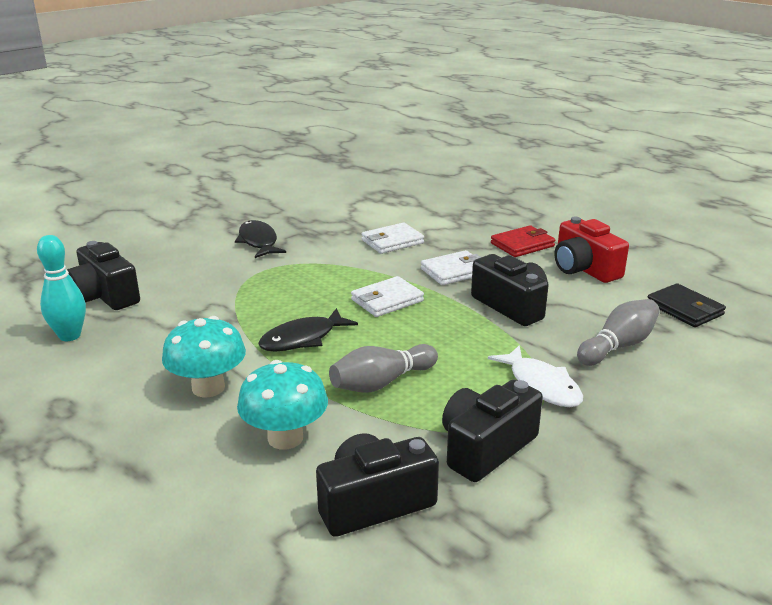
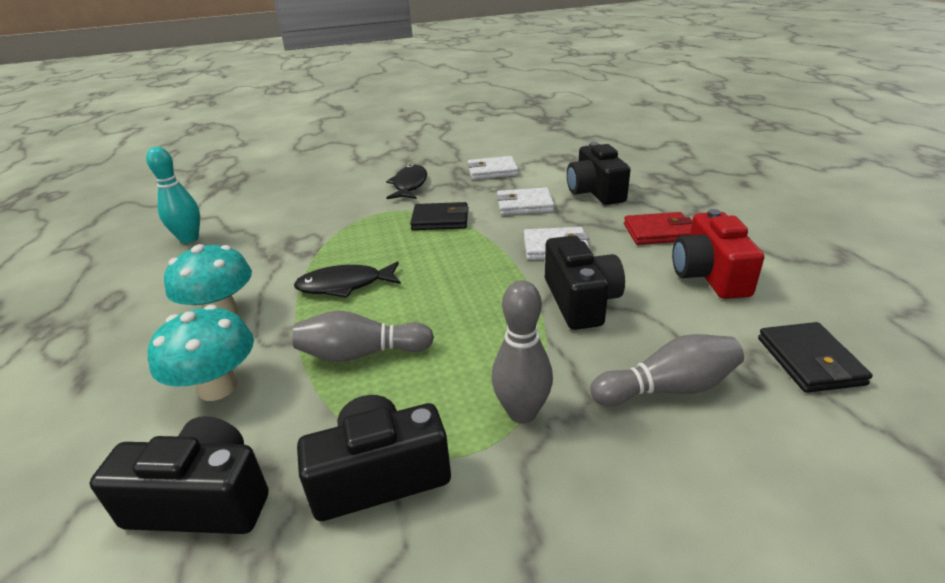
camera: 30 degrees right, 5 degrees up
black camera [67,241,140,310] -> black camera moved to [567,142,630,205]
white wallet [351,276,424,317] -> white wallet moved to [468,156,519,180]
white fish [488,345,583,407] -> grey bowling pin [492,280,553,424]
none -> black wallet [410,202,469,230]

